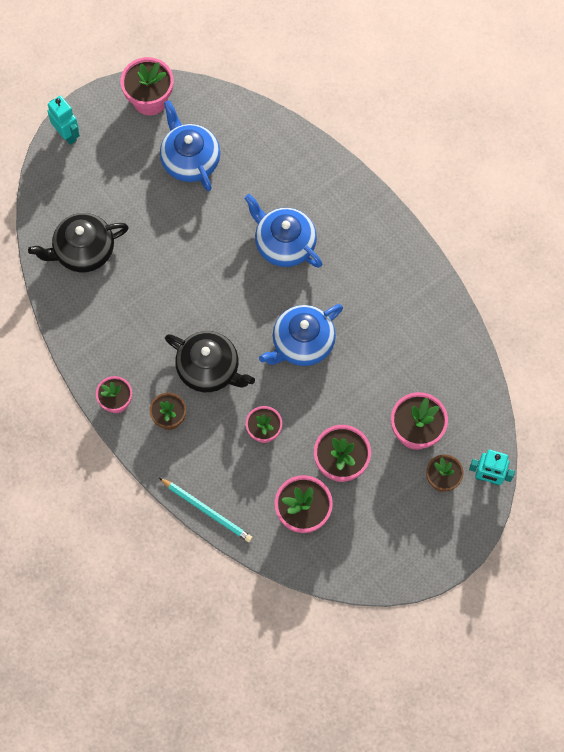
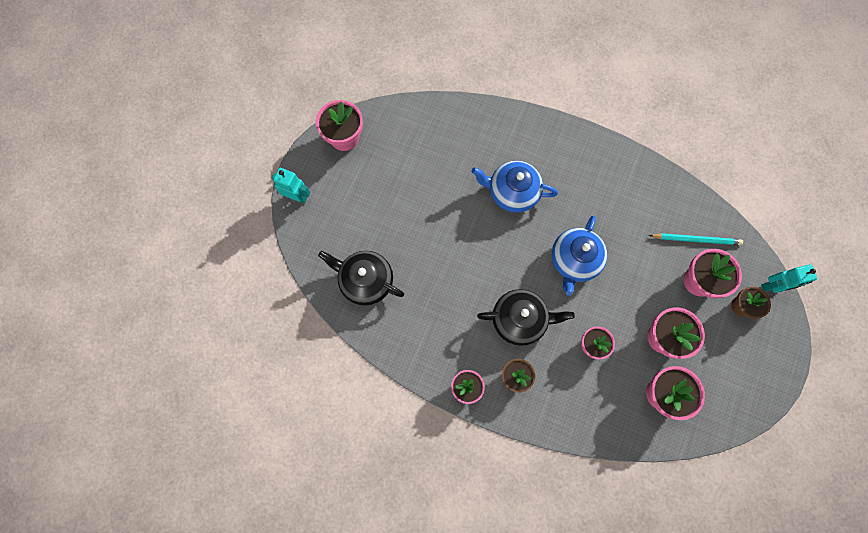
camera: 30 degrees left, 5 degrees up
black teapot [28,213,129,272] -> black teapot turned 75 degrees clockwise [318,251,404,306]
turquoise pencil [159,478,253,542] -> turquoise pencil moved to [649,233,743,245]
blue teapot [160,100,220,191] -> none

